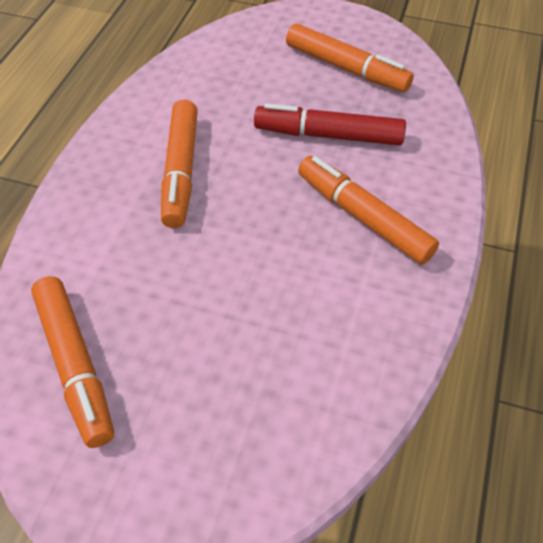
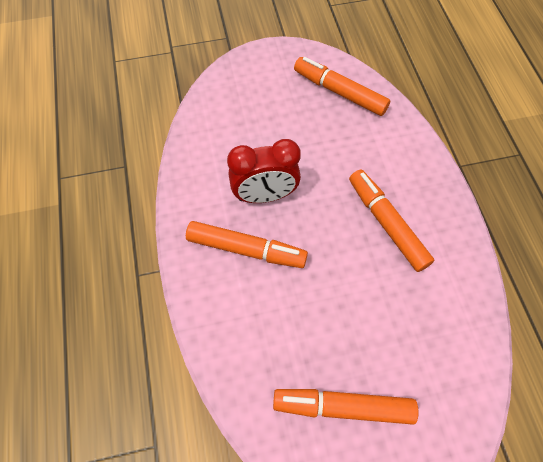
camera: 150 degrees right, 10 degrees up
red marker [254,103,406,146] -> none
none -> red clock [227,139,301,203]

